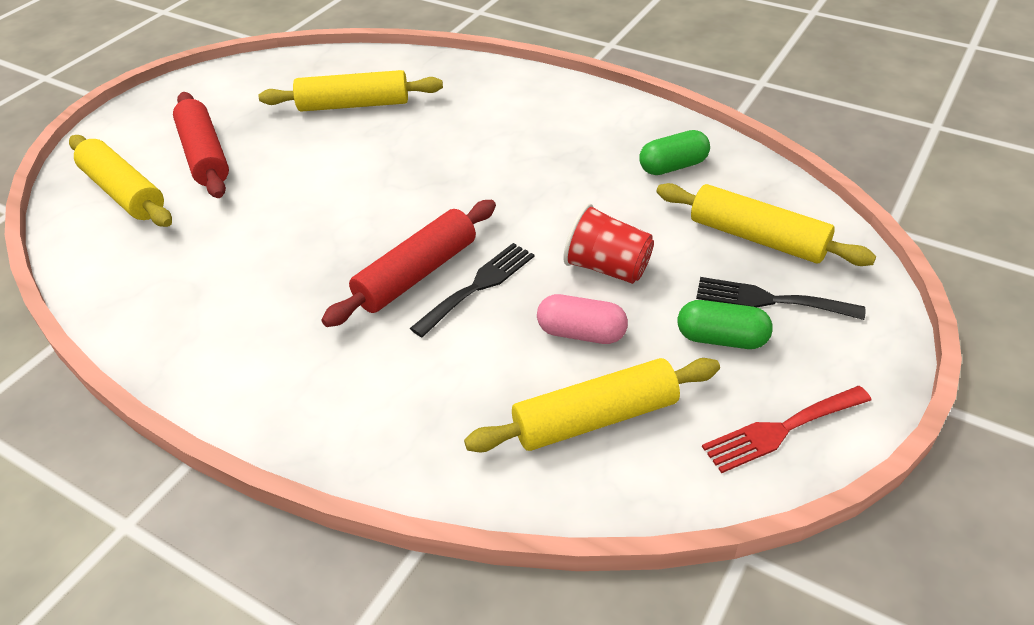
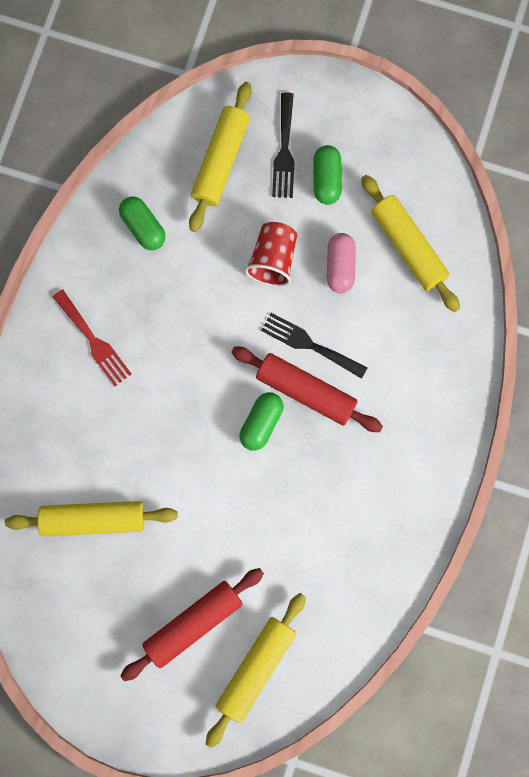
camera: 105 degrees left, 35 degrees up
yellow rolling pin [258,70,443,112] -> yellow rolling pin turned 75 degrees counterclockwise [5,501,178,536]
red fork [702,386,872,473] -> red fork moved to [53,289,131,386]
none -> green capsule [240,392,283,451]

